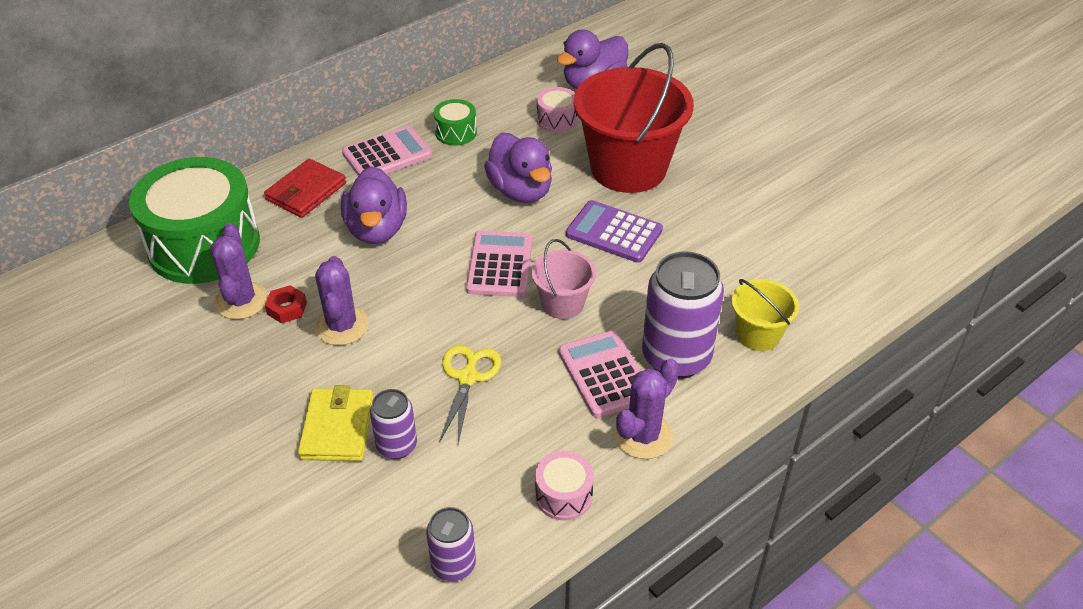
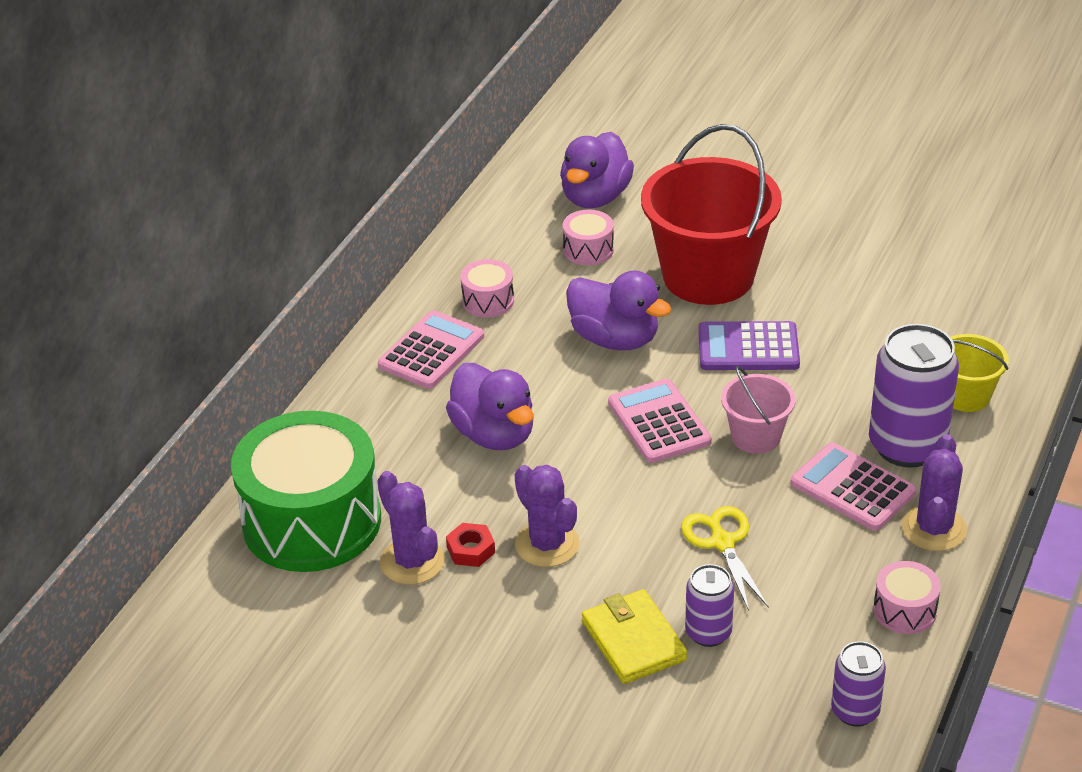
camera: 25 degrees left, 5 degrees down
red wallet [264,159,346,218] -> none
green drum [434,99,477,146] -> pink drum [461,259,514,318]

